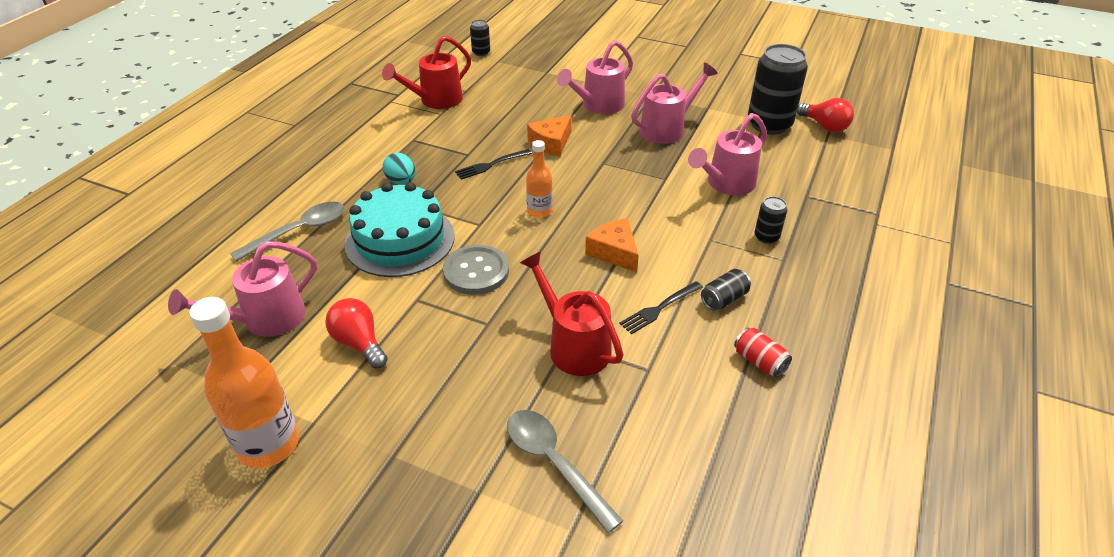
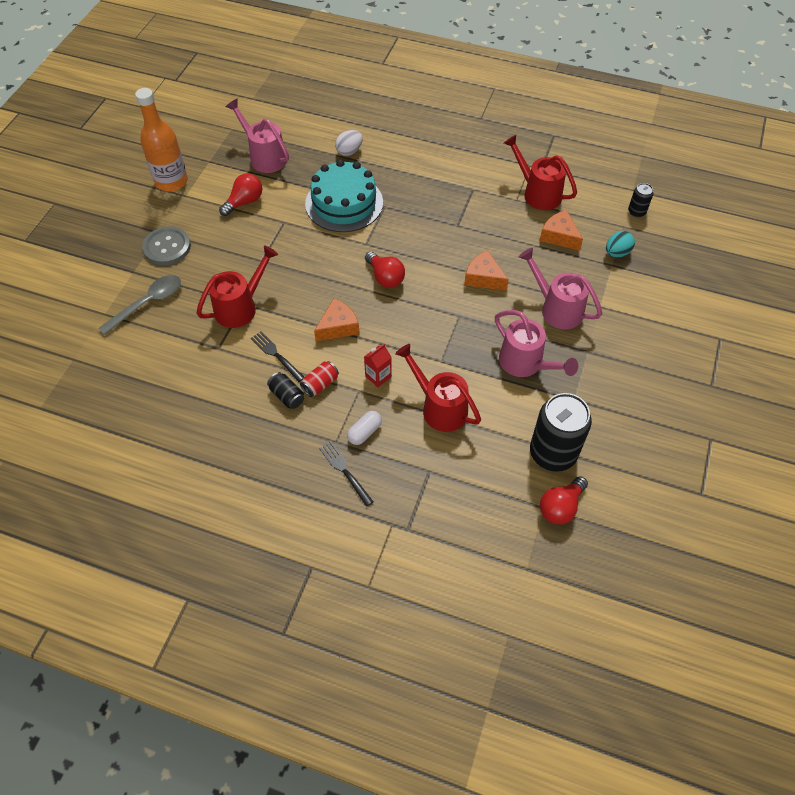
camera: 85 degrees right, 15 degrees up
grey spoon [230,202,344,262] -> white egg [335,130,363,156]
turquoise egg [383,153,415,185] -> turquoise egg moved to [606,231,635,257]
grey button [443,245,509,295] -> grey button moved to [142,226,191,265]
black fork [455,149,532,180] -> black fork moved to [319,441,374,507]
orange bottle [526,140,553,218] -> red light bulb [365,252,405,288]
pink watering can [688,113,767,195] -> red watering can [395,344,481,432]
red can [734,328,792,378] -> red can moved to [300,361,339,397]
black can [754,196,787,244] -> white capsule [347,411,382,445]
none -> red carton [364,343,392,387]
none -> orange cheese [540,210,583,251]

